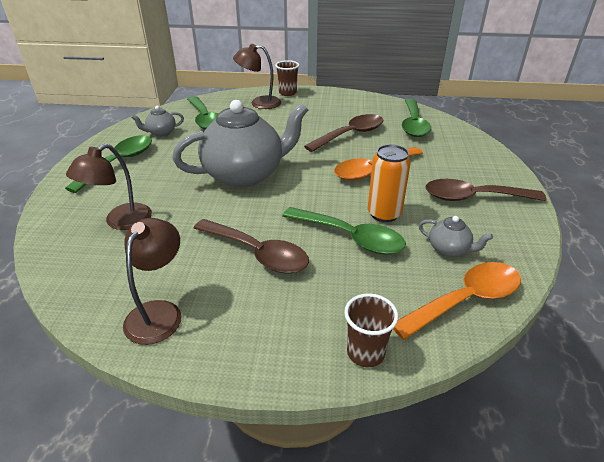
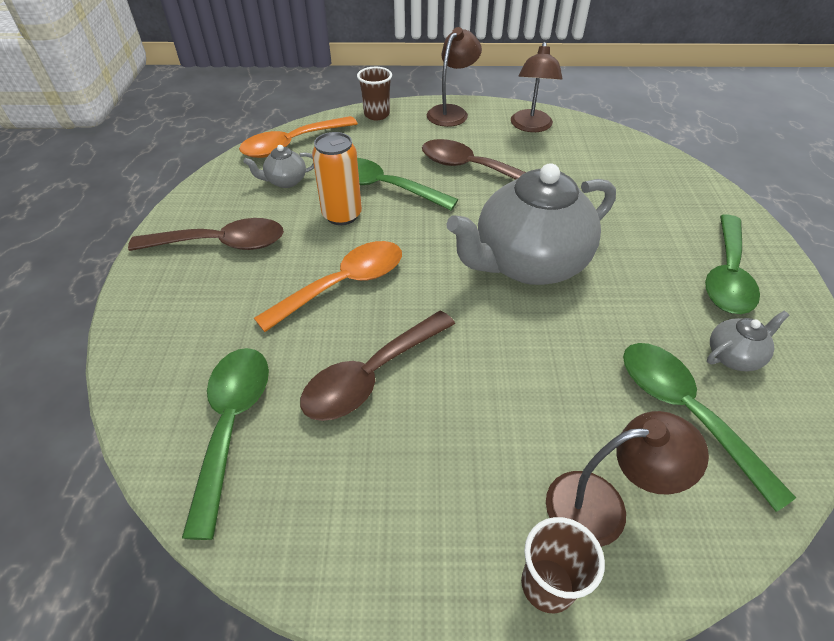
camera: 175 degrees right, 10 degrees up
brown lamp [66,144,152,230] -> brown lamp moved to [427,27,482,127]
grey teapot [419,216,493,257] -> grey teapot turned 45 degrees counterclockwise [243,145,314,188]

